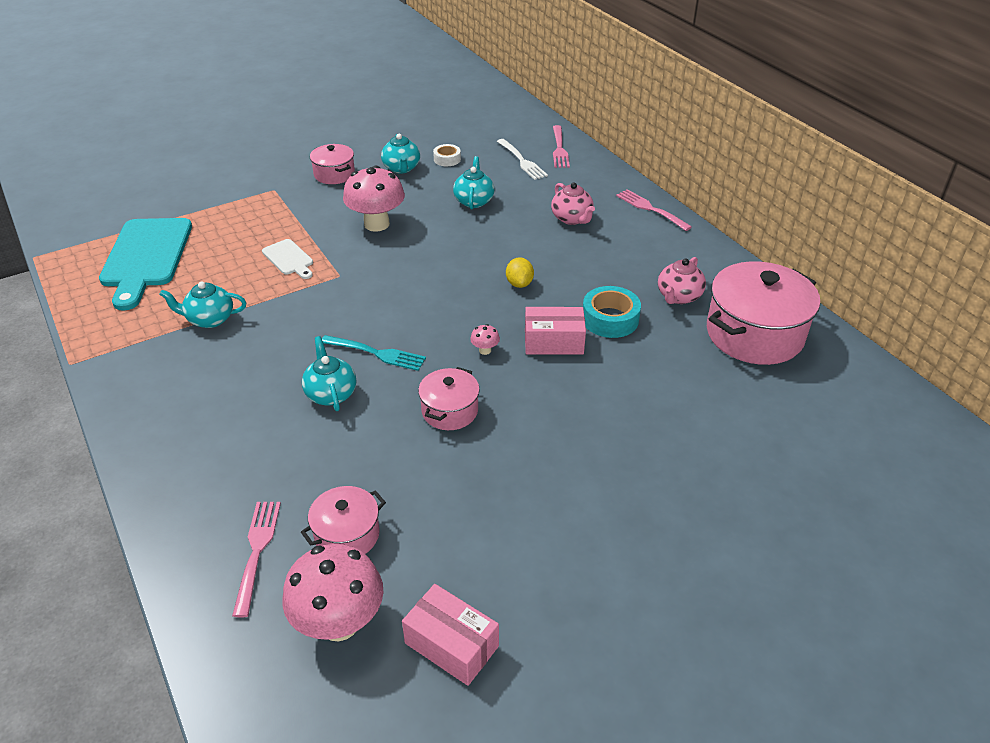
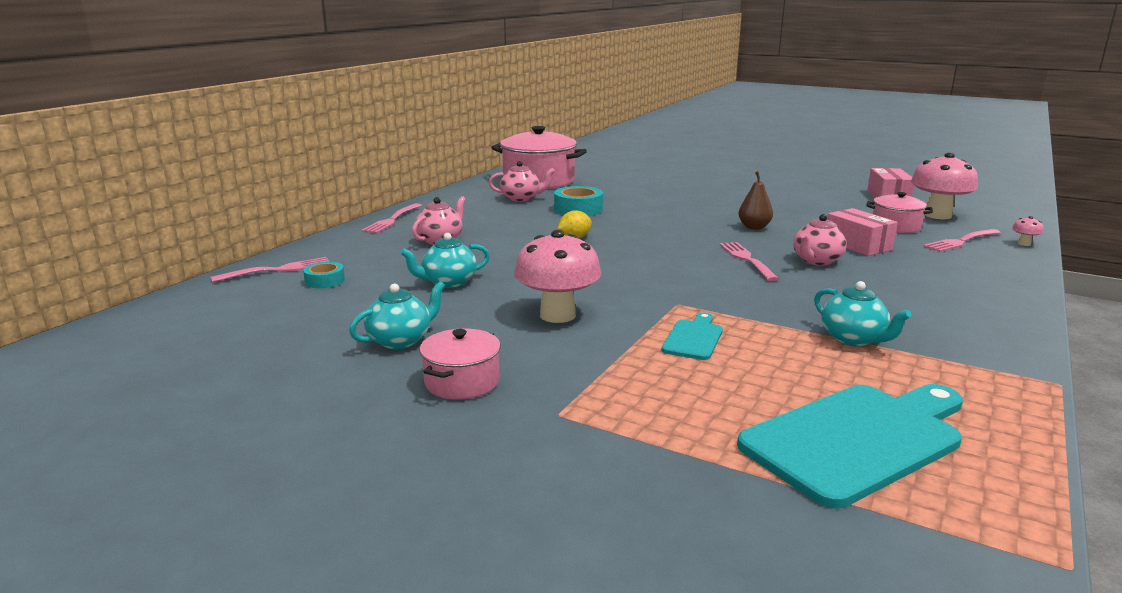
camera: 120 degrees left, 20 degrees down
white cutting board [262,239,313,279] -> turquoise cutting board [662,312,723,360]
turquoise teapot [302,336,356,411] -> pink teapot [793,214,847,266]
turquoise fork [322,335,426,371] -> pink fork [720,242,779,281]
pink pot [418,367,480,430] -> brown pear [738,171,773,230]
white tape [433,144,461,166] -> none
pink mushroom [470,324,500,355] -> pink mushroom moved to [1012,216,1044,246]
white fork [497,139,548,180] -> turquoise tape [303,262,345,288]
pink box [525,307,586,355] -> pink box moved to [827,208,898,256]

